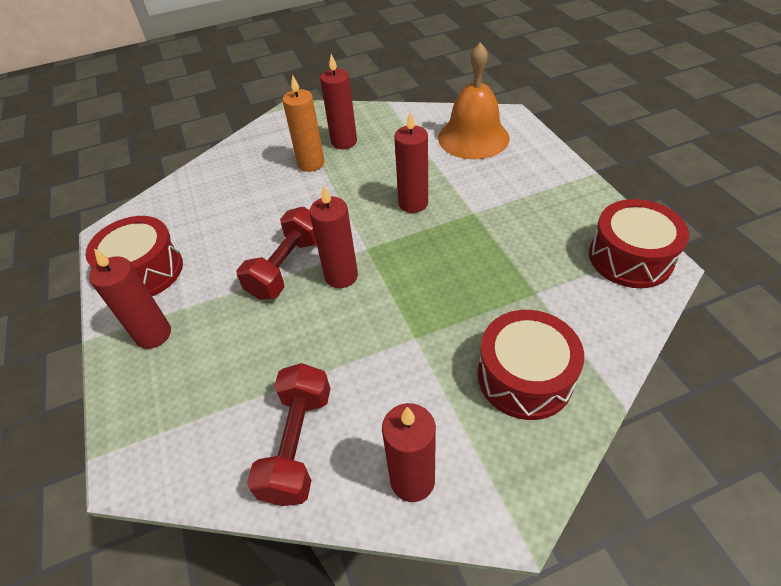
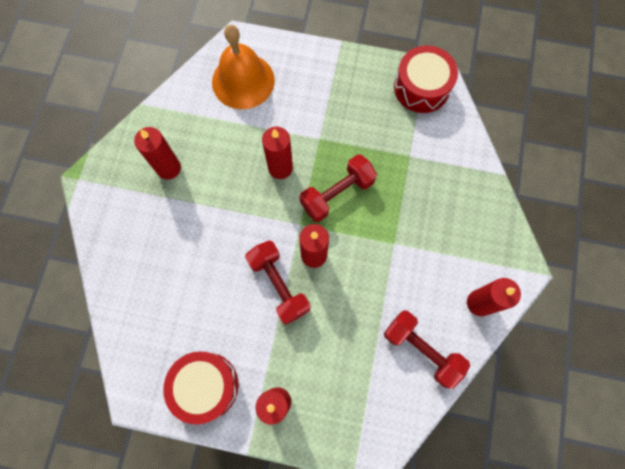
camera: 60 degrees left, 25 degrees up
orange candle [282,75,325,172] -> none
red drum [478,310,584,420] -> none
none -> red dumbbell [300,154,377,222]

